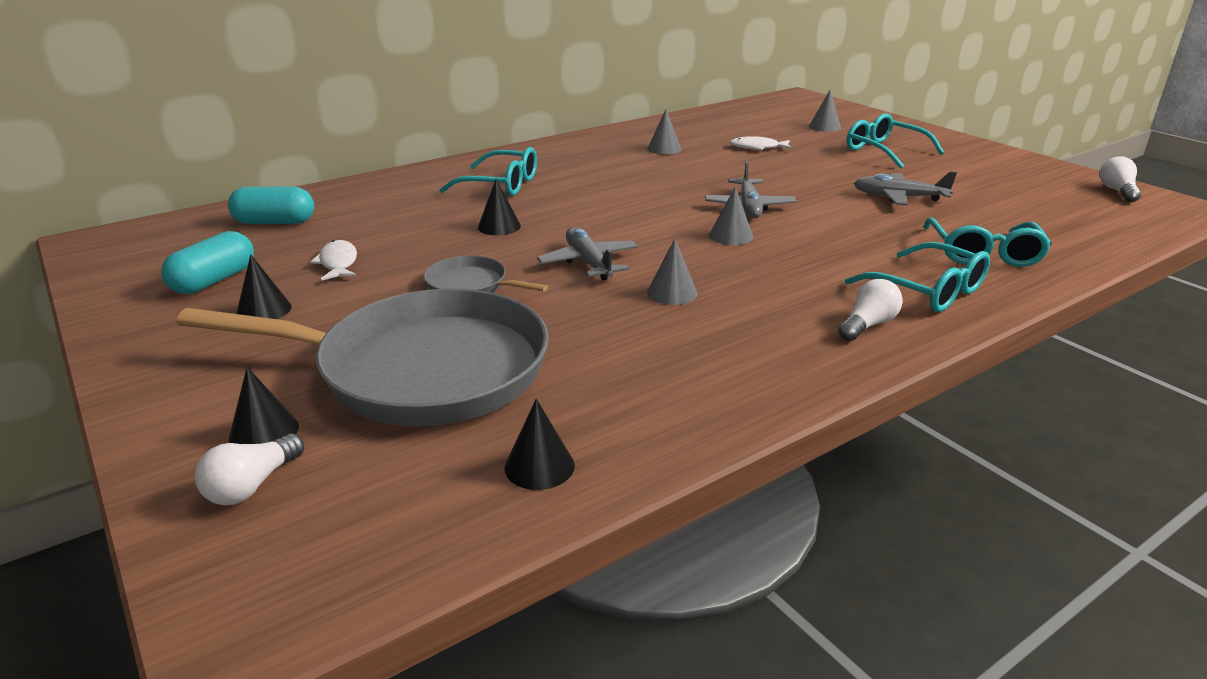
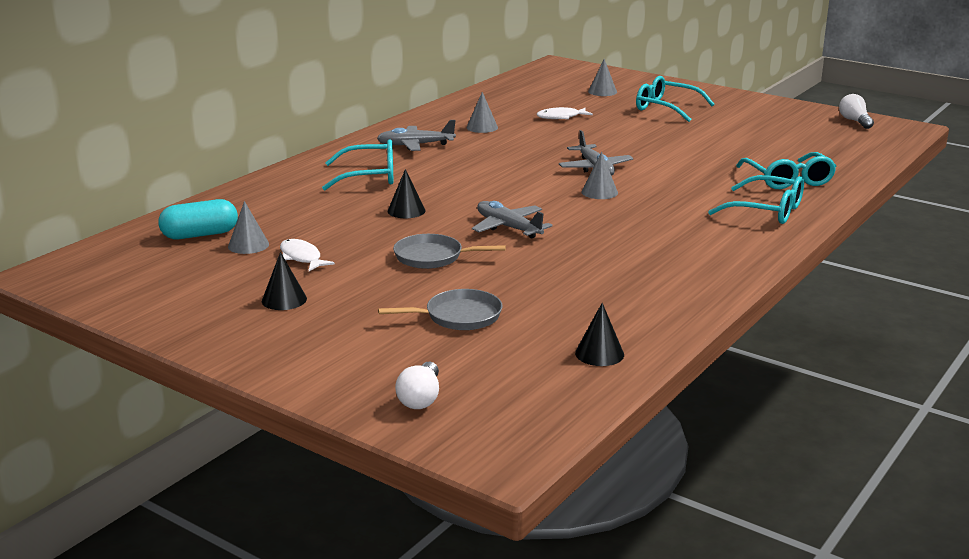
camera: 20 degrees left, 5 degrees down
turquoise capsule [161,231,254,294] -> none
grey pan [176,289,549,426] -> grey pan [378,289,502,330], size x0.43
black cone [229,367,299,444] -> none
grey cone [647,238,697,305] -> grey cone moved to [228,201,269,254]
white light bulb [838,279,903,341] -> none
grey plane [854,171,957,205] -> grey plane moved to [377,120,456,151]

